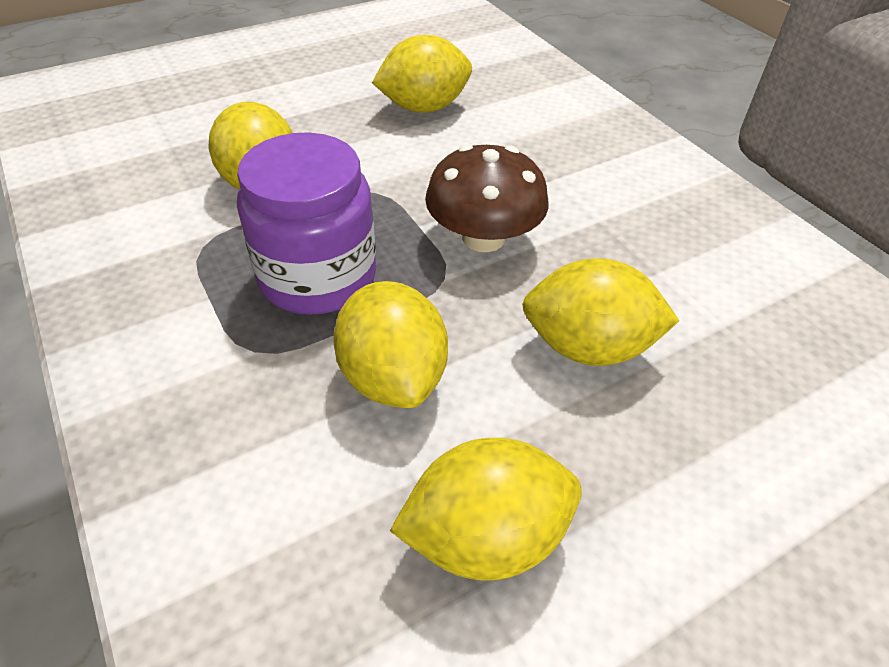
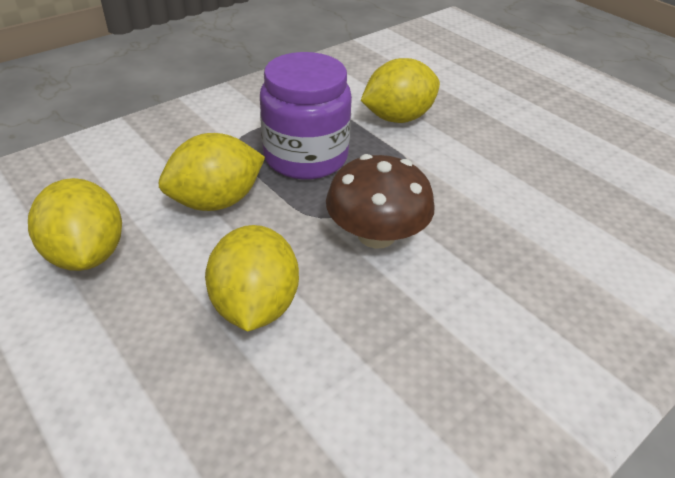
camera: 80 degrees right, 5 degrees down
yellow lemon [372,35,472,113] -> none

